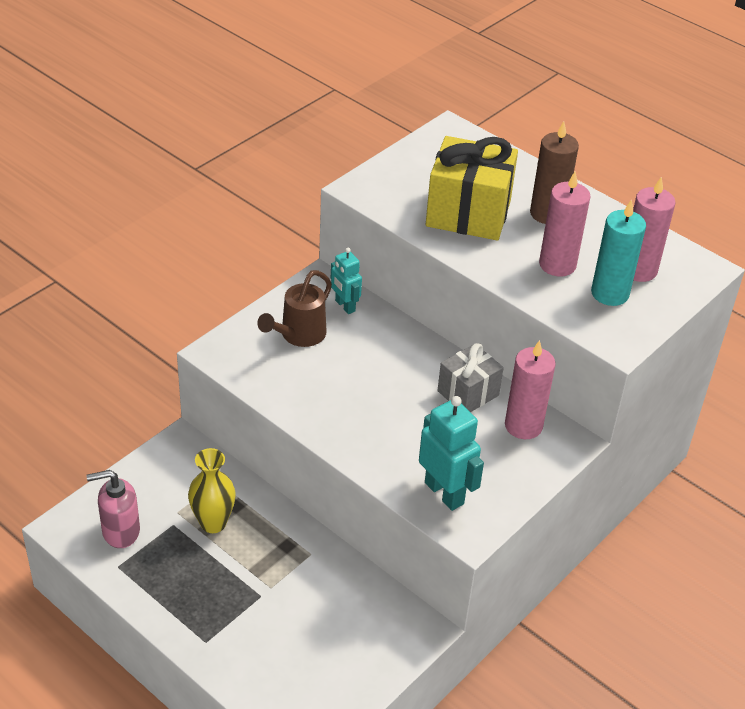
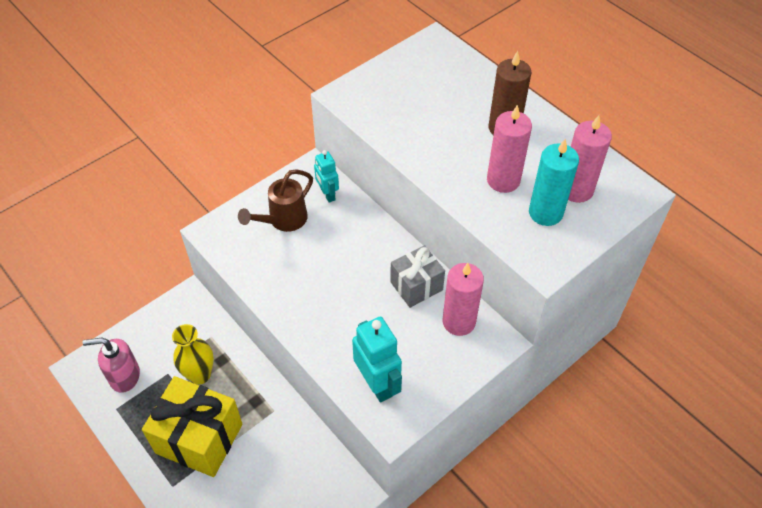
camera: 10 degrees right, 10 degrees up
yellow gift [426,136,518,241] -> yellow gift moved to [142,376,242,477]

